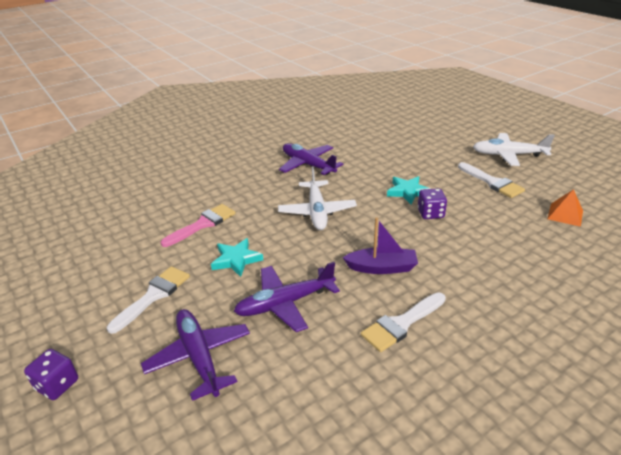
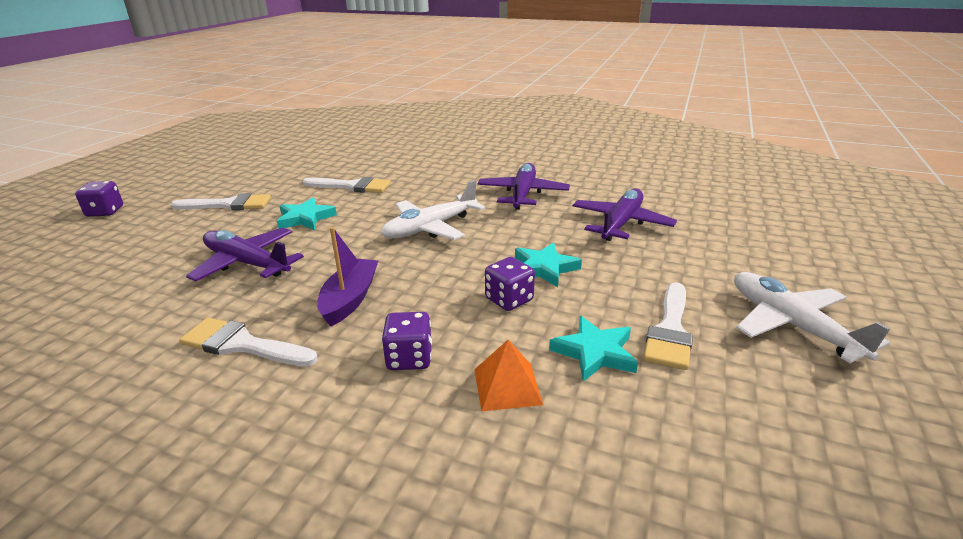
camera: 55 degrees right, 5 degrees down
purple plane [141,309,250,401] -> purple plane moved to [573,189,677,241]
pink brush [161,204,236,247] -> white brush [302,177,390,193]
purple boat [343,218,418,274] -> purple boat turned 135 degrees counterclockwise [317,227,378,327]
orange pyramid [547,189,583,227] -> orange pyramid moved to [474,340,543,412]
none -> purple dice [382,312,432,370]
none -> turquoise star [549,316,638,382]

